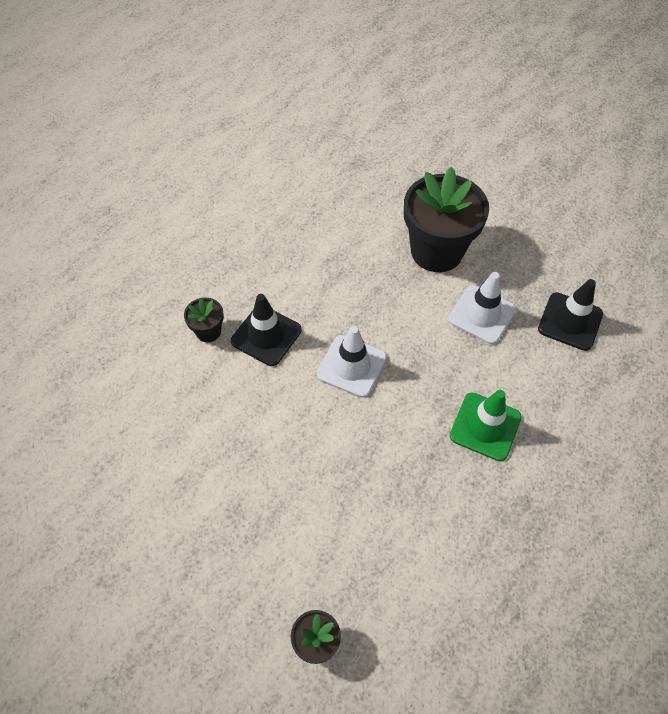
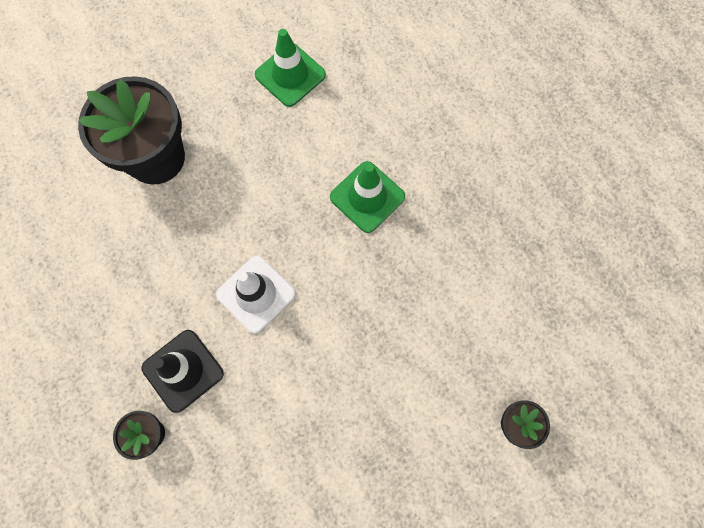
camera: 70 degrees left, 15 degrees up
white traffic cone [448,272,517,344] -> none
black traffic cone [538,279,603,351] -> green traffic cone [255,29,326,107]

